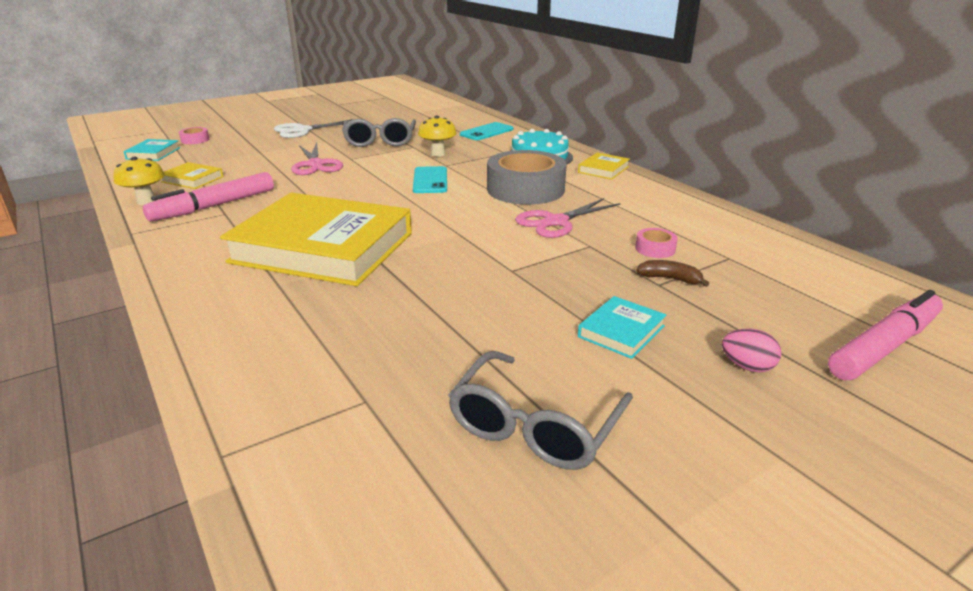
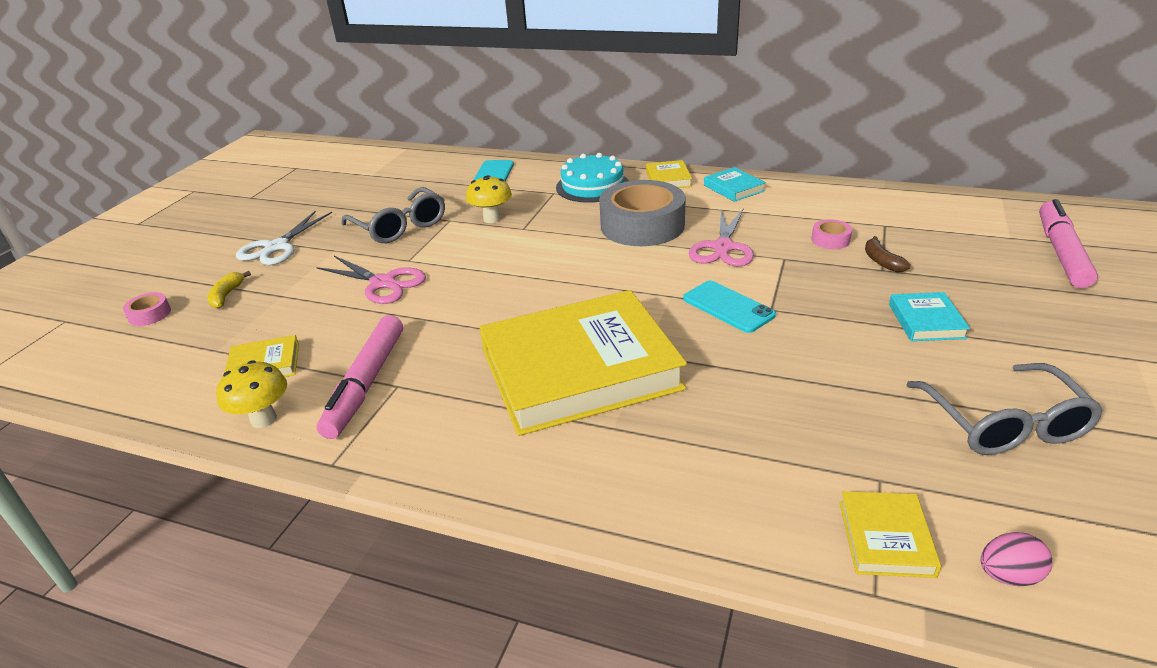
camera: 35 degrees left, 5 degrees up
turquoise book [124,139,180,161] -> turquoise book moved to [704,167,766,202]
turquoise phone [413,166,447,193] -> turquoise phone moved to [683,281,776,333]
brown banana [636,260,709,287] -> brown banana turned 90 degrees counterclockwise [865,236,911,272]
pink egg [722,329,782,373] -> pink egg moved to [980,532,1052,586]
none -> yellow banana [208,271,251,309]
none -> yellow book [840,491,941,578]

